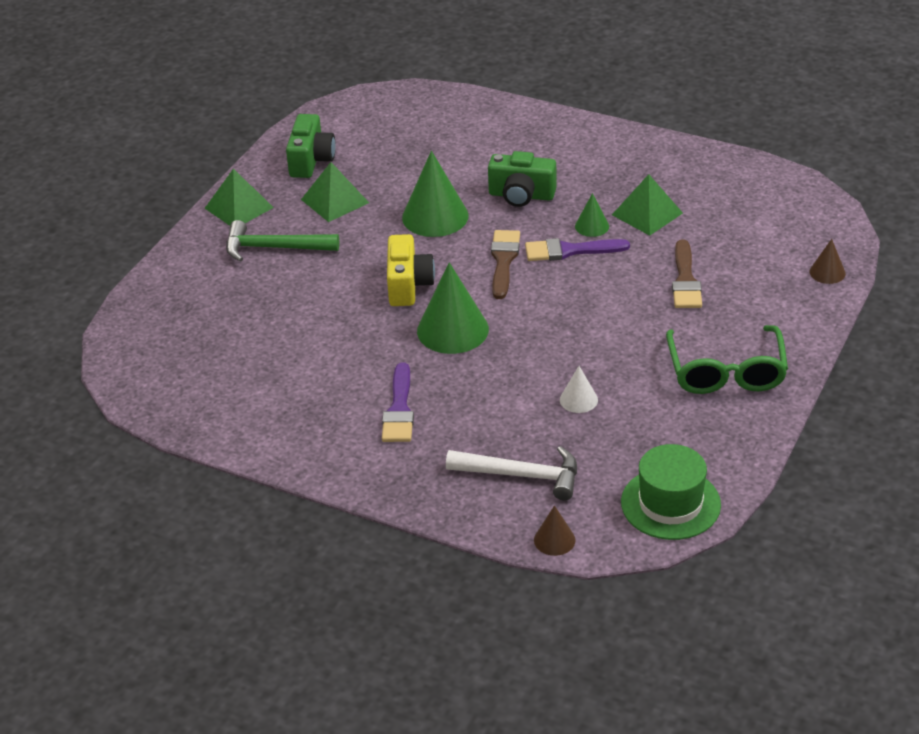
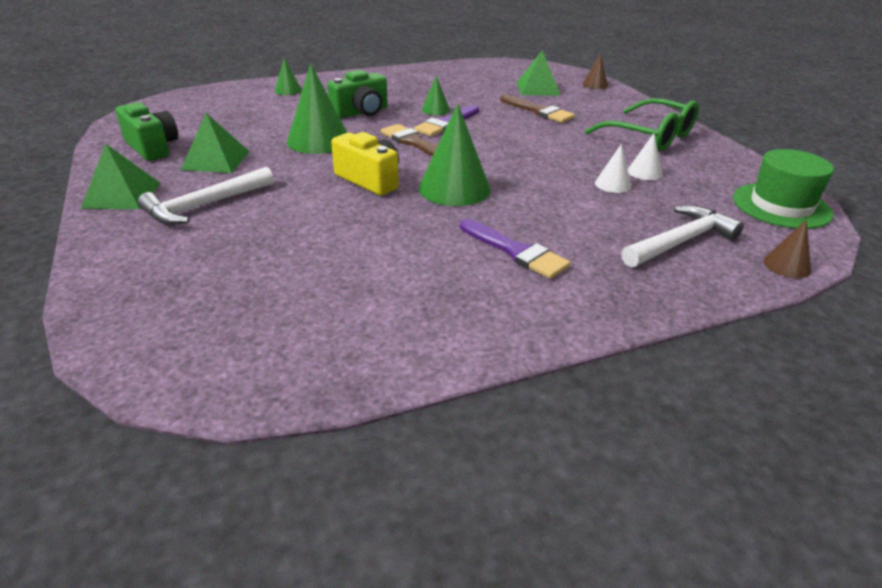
camera: 50 degrees left, 5 degrees down
green hammer [226,220,339,262] -> white hammer [138,167,274,225]
green pyramid [612,174,683,236] -> green pyramid moved to [516,50,561,96]
none -> green cone [275,58,302,95]
none -> white cone [628,133,663,180]

